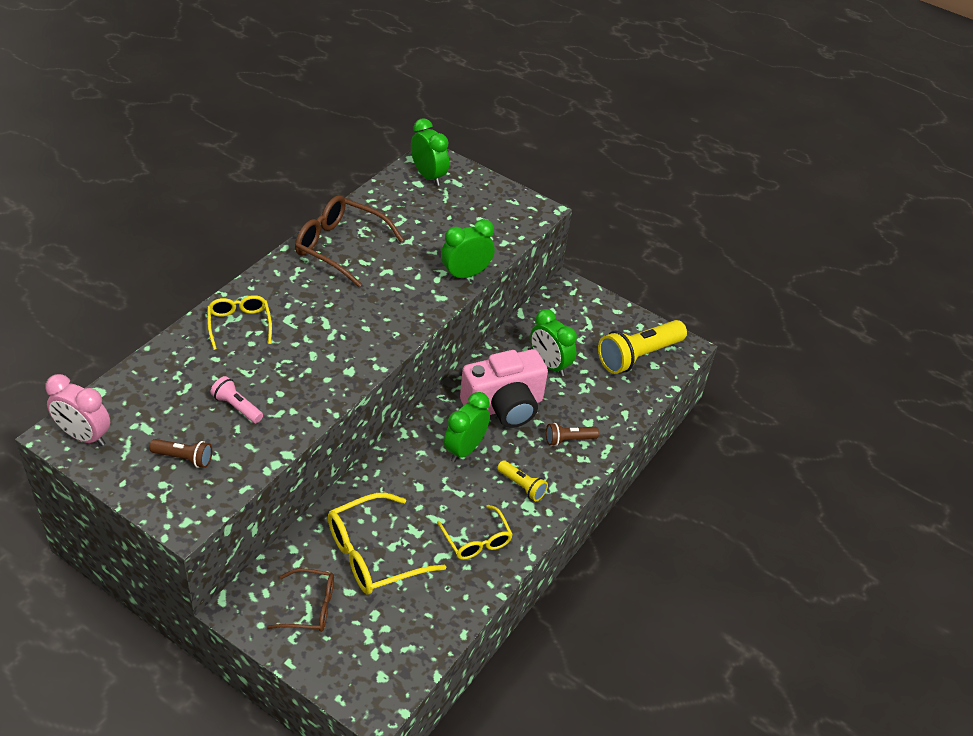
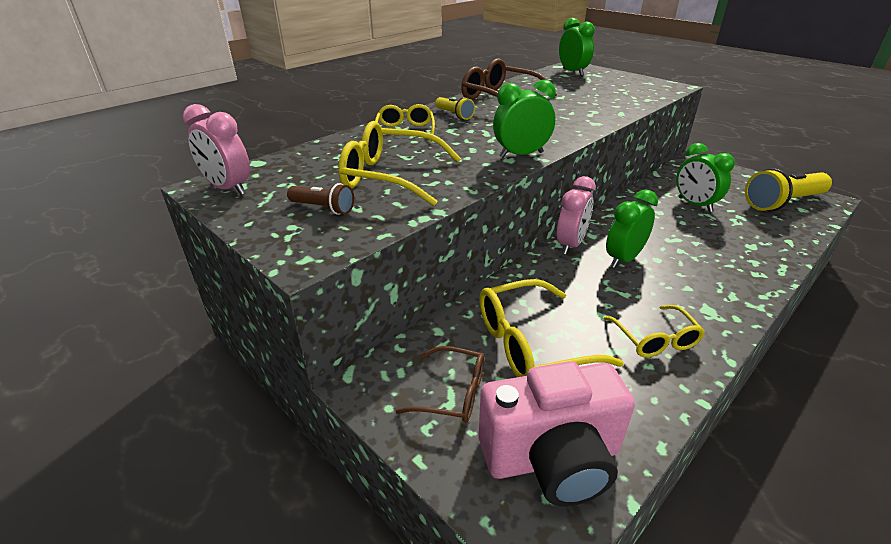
camera: 15 degrees right, 10 degrees down
pink flashlight [211,376,263,423] -> yellow glasses [338,121,461,206]
green clock [441,219,495,280] -> green clock moved to [493,80,556,158]
pink camera [460,349,548,428] -> pink camera moved to [478,361,635,506]
yellow flashlight [497,460,548,501] -> yellow flashlight moved to [435,97,475,120]
brown flashlight [546,423,599,446] -> none
none -> pink clock [557,176,596,255]

